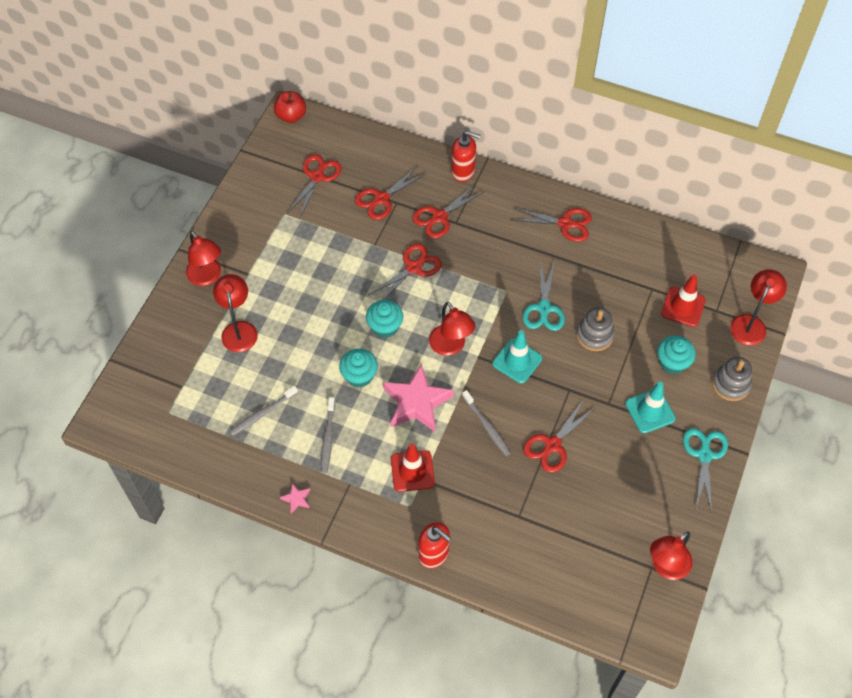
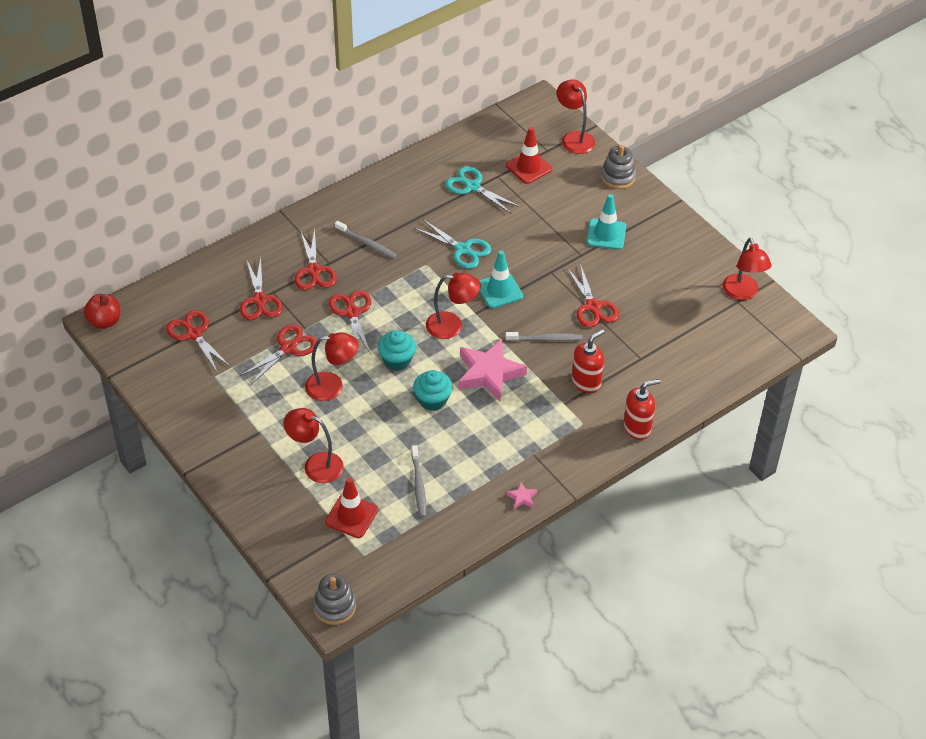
camera: 60 degrees left, 10 degrees down
red lamp [186,231,221,286] -> red lamp moved to [305,332,359,401]
grey toothbrush [321,397,335,473] -> grey toothbrush moved to [335,221,397,259]
red traffic cone [391,443,435,492] -> red traffic cone moved to [325,477,378,538]
red soap dispenser [451,131,481,182] -> red soap dispenser moved to [572,329,604,393]
red scissors [510,208,592,242] -> red scissors moved to [240,324,317,385]
grey stacking toy [576,307,615,351] -> grey stacking toy moved to [313,574,356,625]
turquoise cupcake [657,336,696,374] -> none
turquoise scissors [683,428,728,513] -> turquoise scissors moved to [445,166,520,214]

